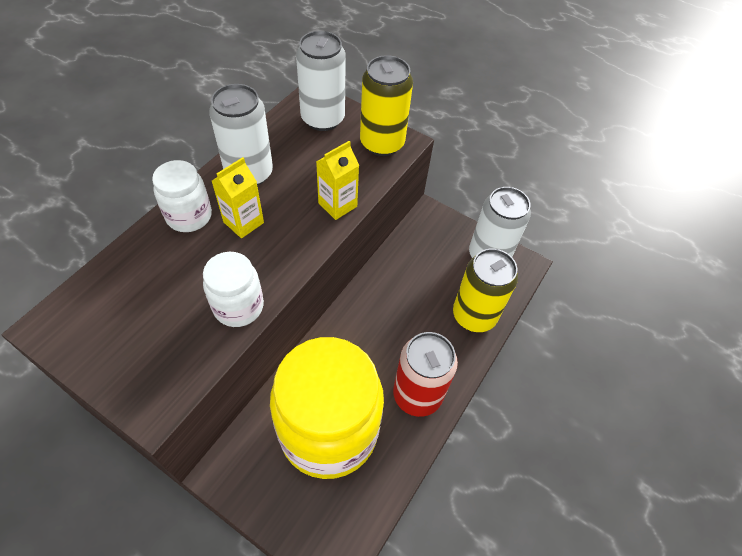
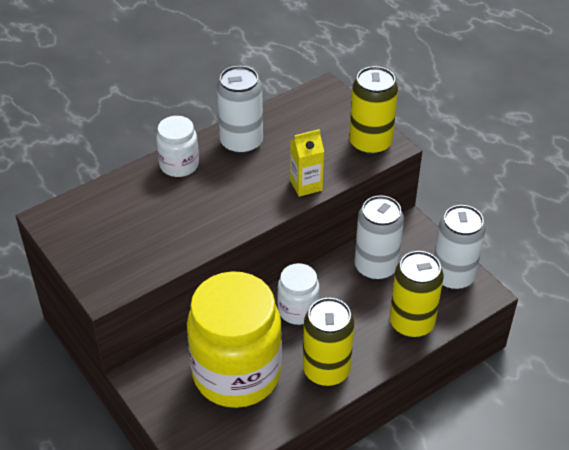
camera: 25 degrees right, 10 degrees down
white jar [203,252,264,327] -> white jar moved to [277,263,320,325]
yellow carton [212,157,264,238] -> none
white can [296,31,346,131] -> white can moved to [355,195,404,280]
red can [393,332,458,417] -> yellow can [303,298,354,386]

